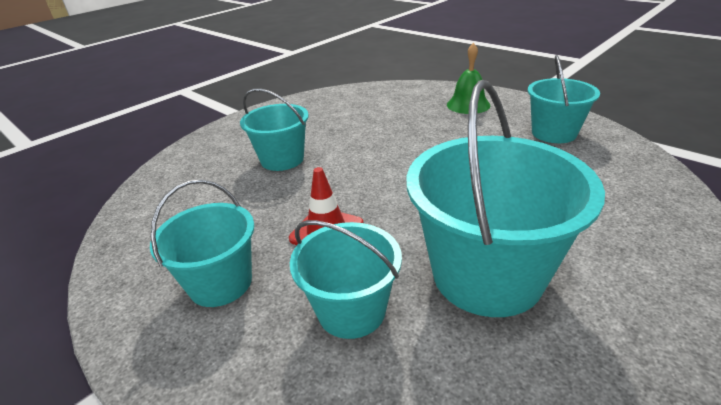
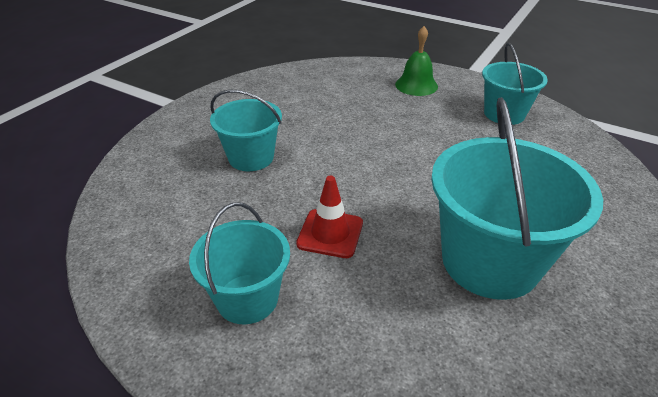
camera: 15 degrees left, 5 degrees up
turquoise bucket [290,220,402,339] -> none

